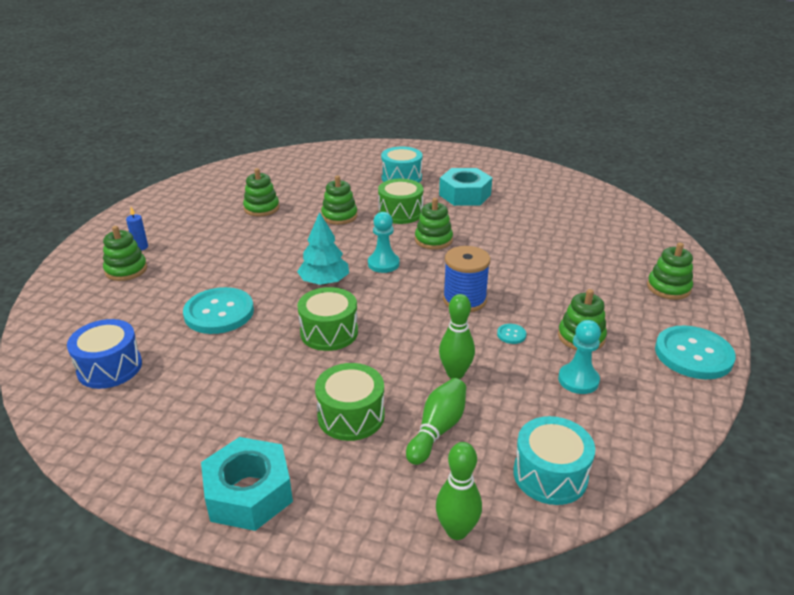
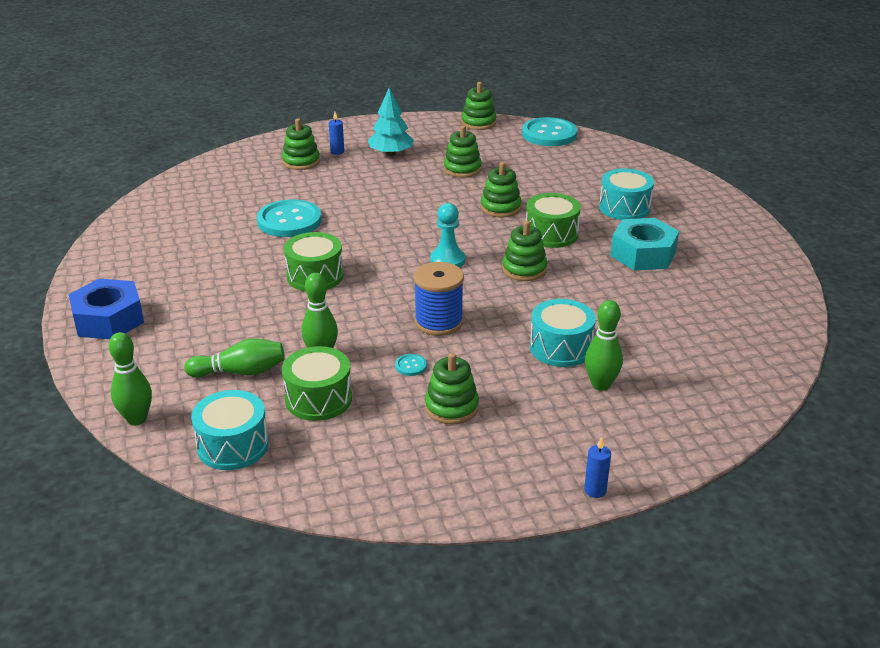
camera: 55 degrees right, 0 degrees up
blue drum [67,319,142,389] -> none
turquoise nut [201,437,293,531] -> blue nut [68,279,144,339]
turquoise tree [297,212,349,285] -> turquoise tree moved to [368,88,414,156]
green drum [315,363,385,441] -> green drum moved to [282,346,352,421]
turquoise pawn [558,320,601,394] -> none
green stacking toy [647,243,693,300] -> green stacking toy moved to [461,82,496,130]
turquoise button [655,325,736,379] -> turquoise button moved to [522,117,577,146]
none -> turquoise drum [530,299,596,367]
none -> blue candle [584,437,611,498]
none -> green bowling pin [585,300,623,391]

